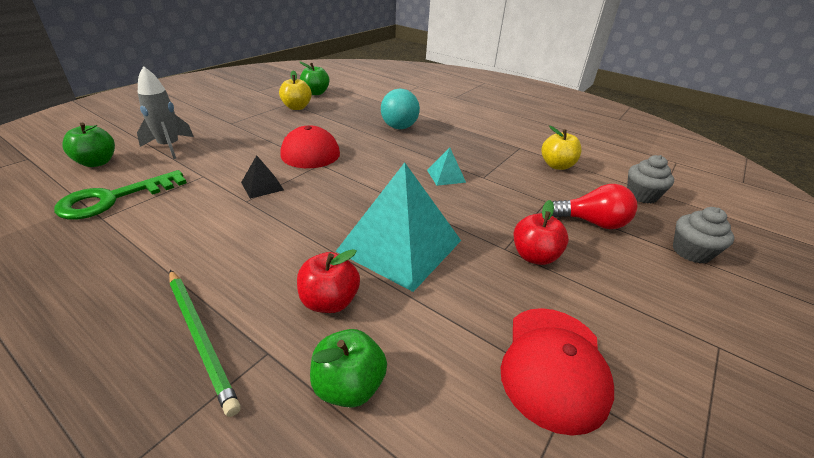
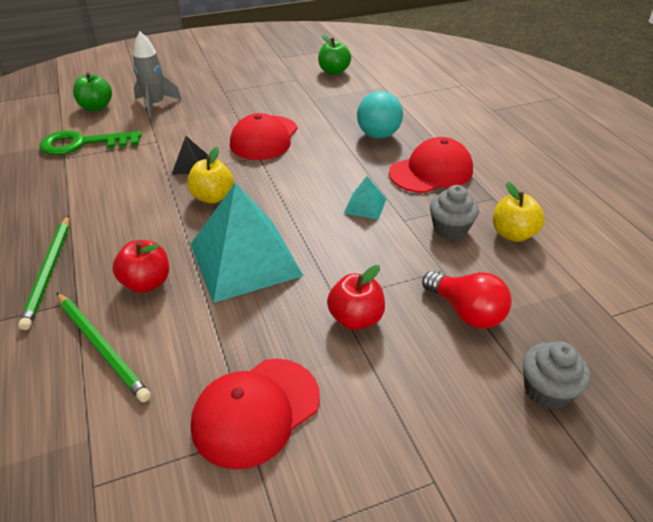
camera: 35 degrees right, 5 degrees up
yellow apple [279,70,312,110] -> yellow apple moved to [187,147,234,204]
green apple [310,329,387,408] -> green pencil [57,293,151,402]
grey cupcake [627,155,674,203] -> grey cupcake moved to [430,185,479,240]
none -> red cap [389,137,473,193]

